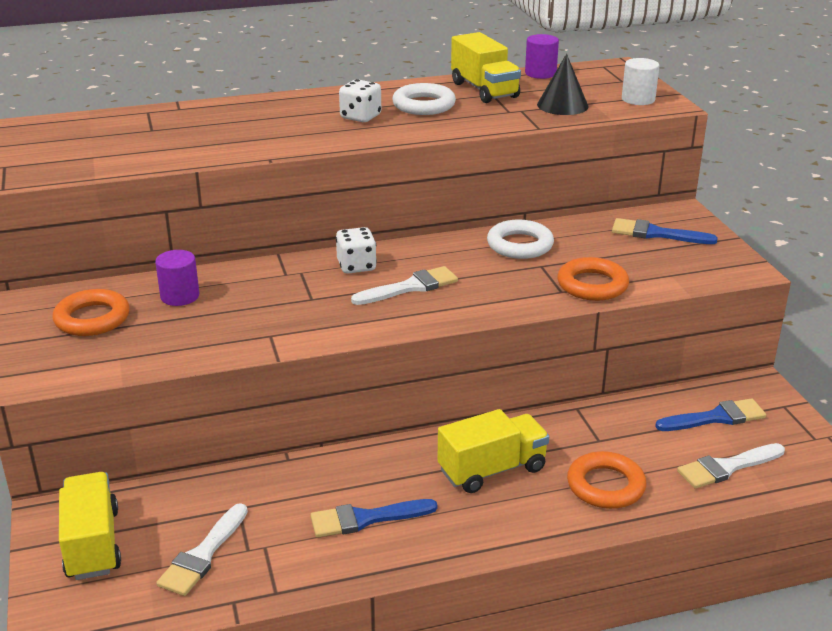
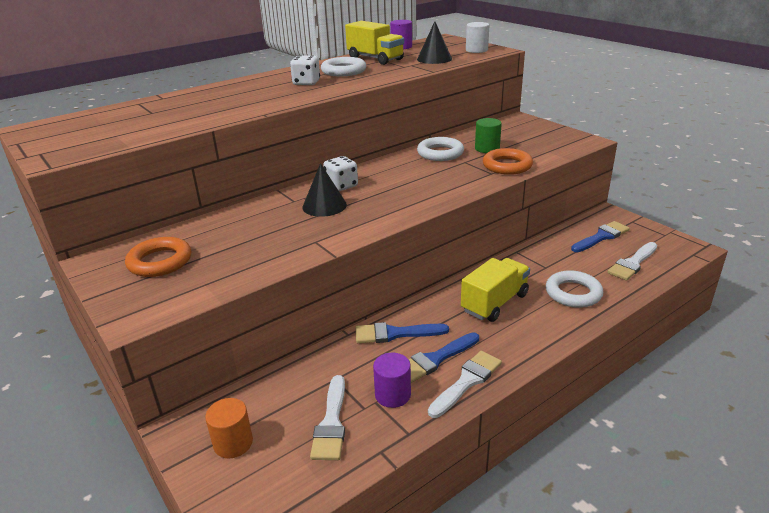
camera: 20 degrees left, 0 degrees up
yellow truck [59,472,121,580] -> orange cylinder [205,398,253,458]
purple cylinder [155,250,199,306] -> purple cylinder moved to [373,353,411,408]
white brush [351,266,458,305] -> white brush moved to [428,351,502,418]
orange ring [567,451,646,509] -> white ring [546,270,603,308]
blue brush [612,218,718,244] -> blue brush moved to [355,322,449,343]
none -> black cone [302,163,347,217]
none -> green cylinder [475,118,502,153]

